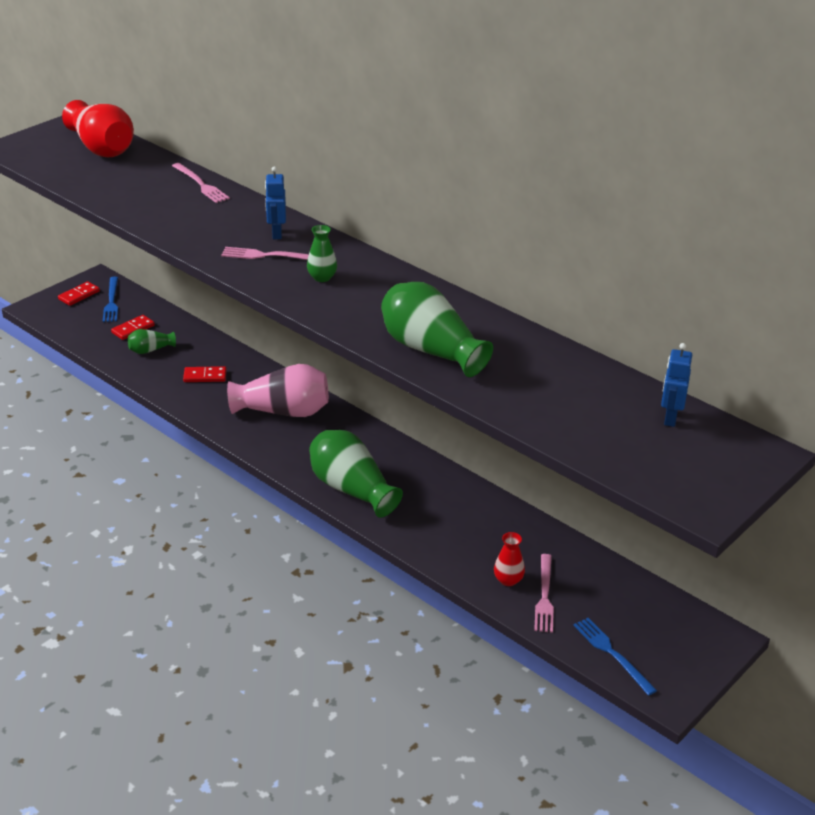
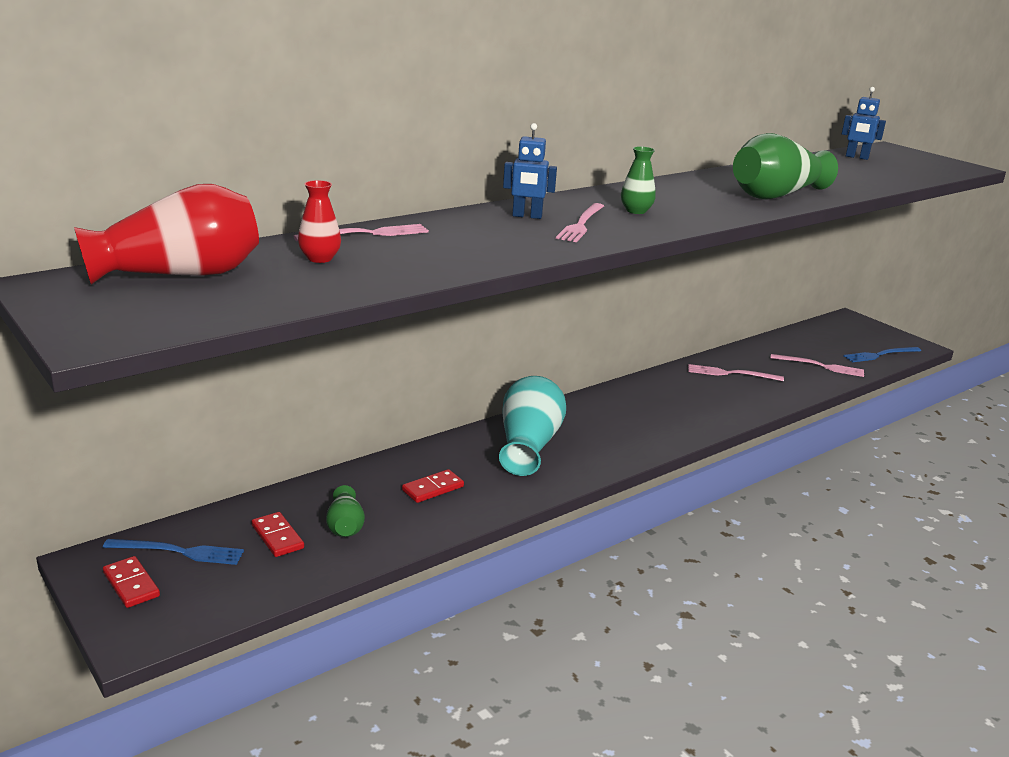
camera: 80 degrees left, 10 degrees down
red domino [183,366,227,382] -> red domino turned 45 degrees clockwise [402,469,464,503]
pink vase [227,364,329,417] -> turquoise vase [499,376,566,476]
green vase [309,430,403,518] -> none
red vase [494,532,525,586] -> red vase moved to [298,180,341,263]
none -> pink fork [688,364,784,381]

